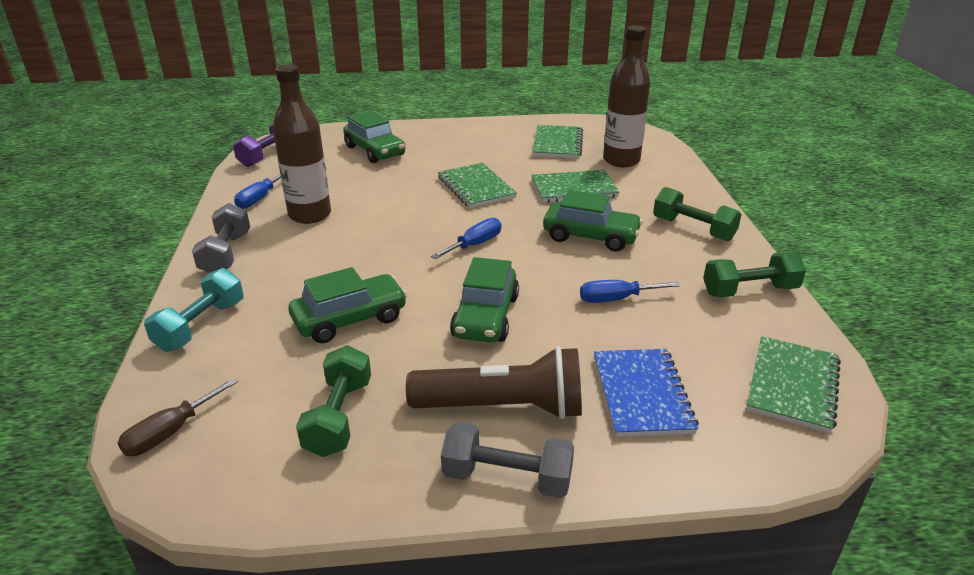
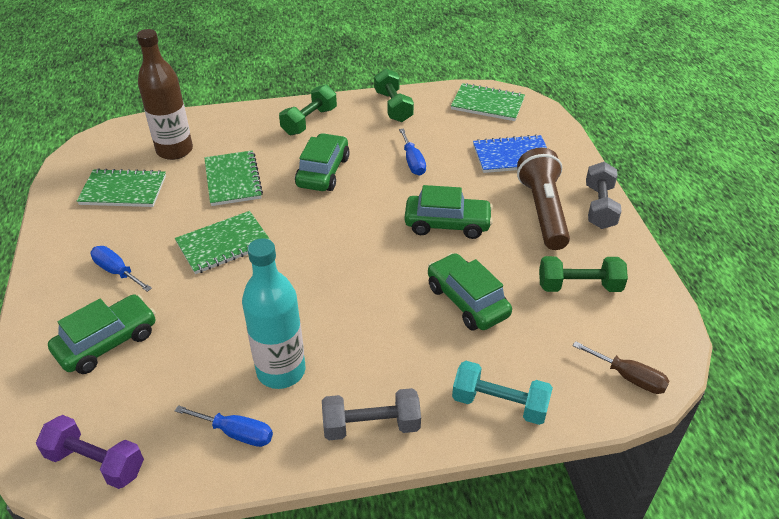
camera: 95 degrees left, 10 degrees up
brown bottle [273,64,331,224] -> turquoise bottle [242,238,306,389]
blue screwdriver [431,218,501,259] -> blue screwdriver moved to [91,246,152,292]

